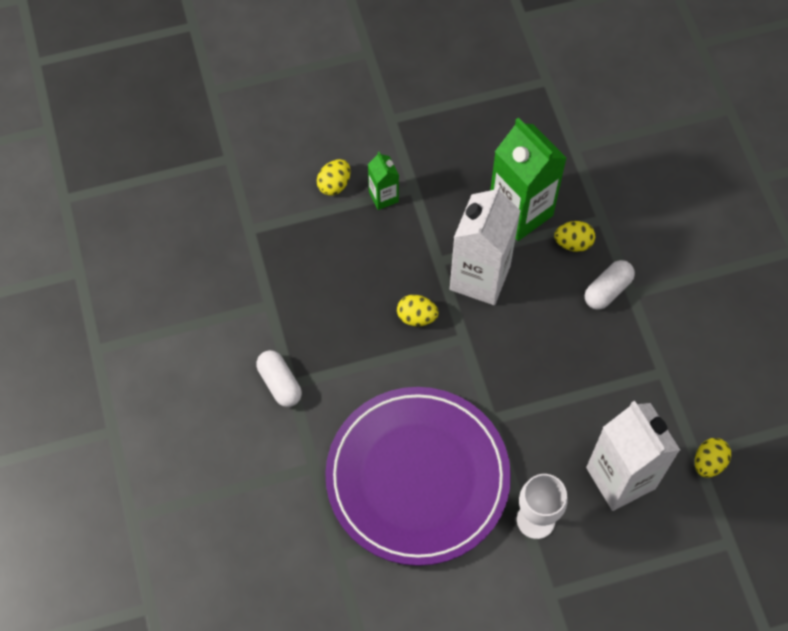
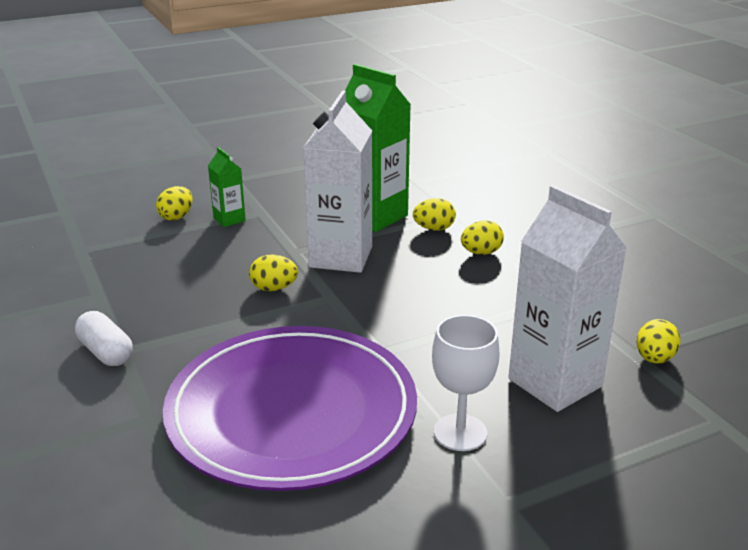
camera: 10 degrees left, 35 degrees down
white capsule [585,260,635,310] -> yellow egg [461,220,504,255]

